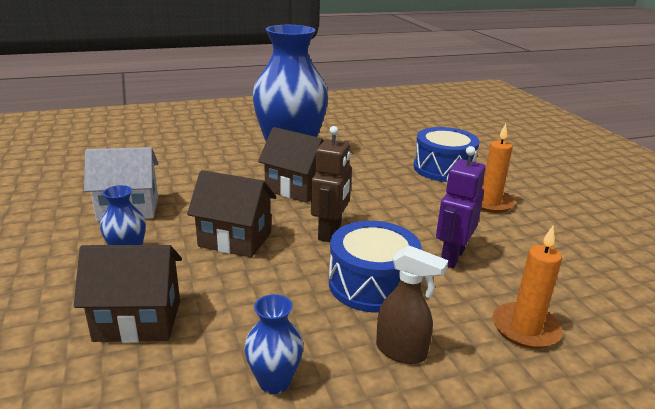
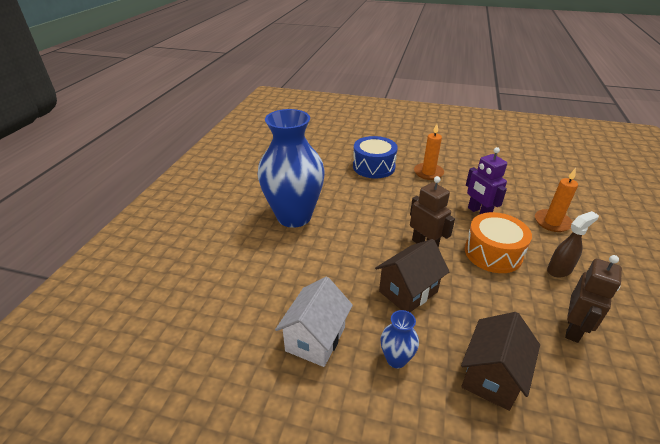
camera: 55 degrees left, 10 degrees up
blue vase [245,294,304,394] -> brown robot [565,255,622,343]
brown house [258,127,324,203] -> none
blue drum [329,221,422,313] -> orange drum [465,212,532,273]

